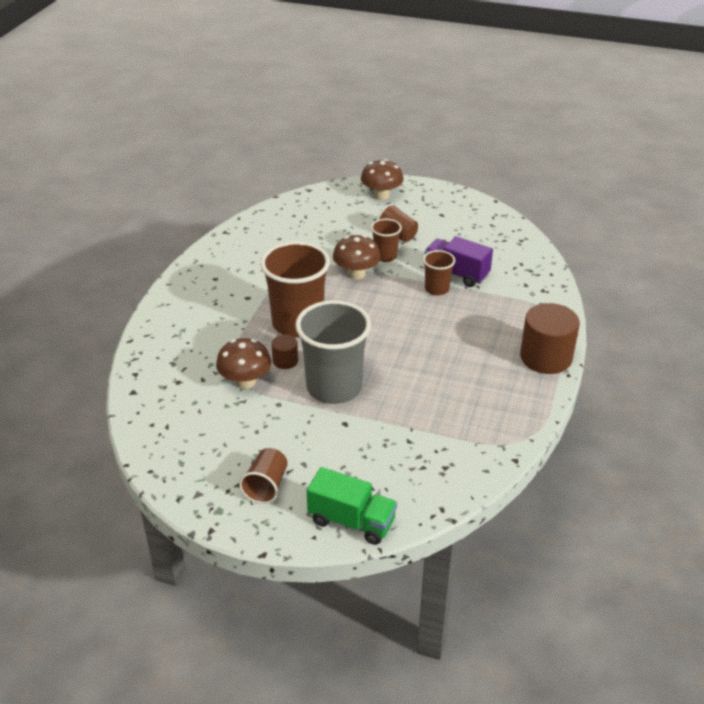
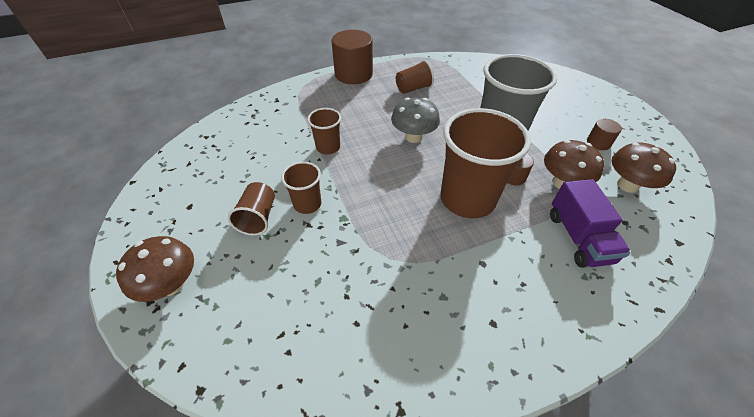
camera: 130 degrees left, 10 degrees up
brown cup [239,448,288,504] -> brown cup moved to [396,60,434,94]
green truck [307,467,397,545] -> none
brown mushroom [333,235,381,280] -> brown mushroom moved to [612,143,676,193]
purple truck [425,236,493,287] -> purple truck moved to [550,179,631,268]
none -> grey mushroom [391,97,440,143]
none -> brown cylinder [587,119,622,150]

